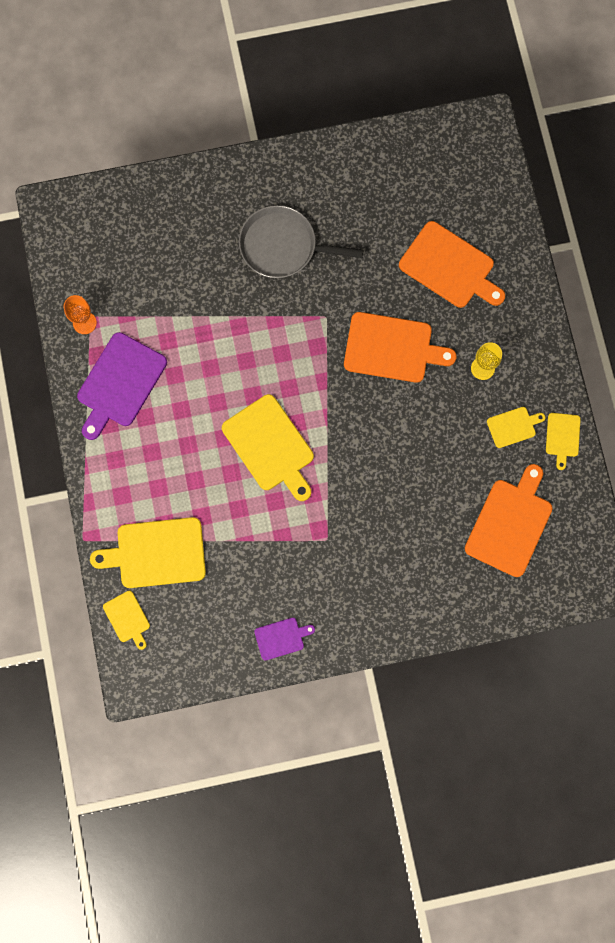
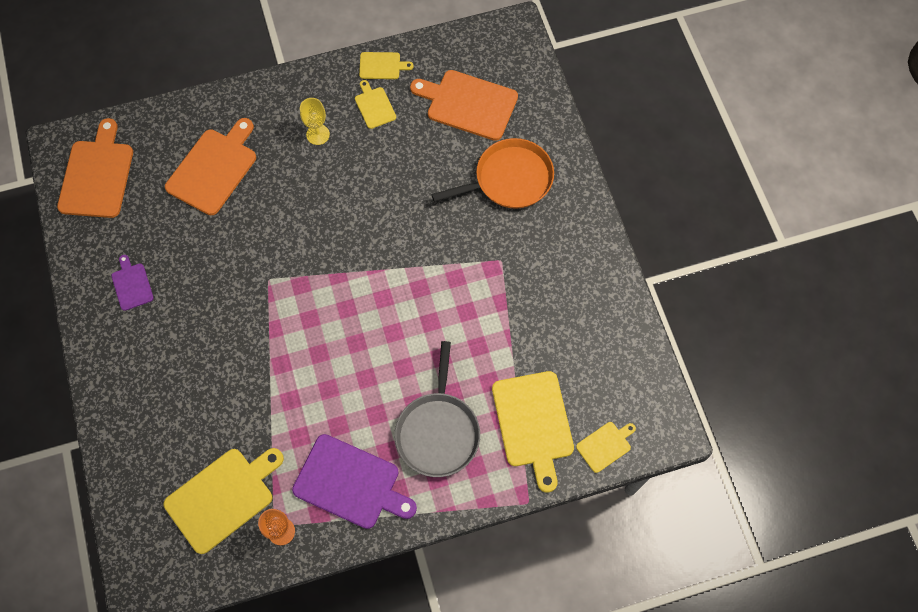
camera: 95 degrees left, 10 degrees down
yellow cutting board [222,394,314,501] -> yellow cutting board moved to [164,448,284,554]
grey pan [239,205,363,278] -> grey pan moved to [395,341,480,477]
purple cutting board [254,618,315,660] -> purple cutting board moved to [111,255,154,311]
orange cutting board [344,312,457,383] -> orange cutting board moved to [57,118,133,218]
none -> orange pan [431,138,554,209]

